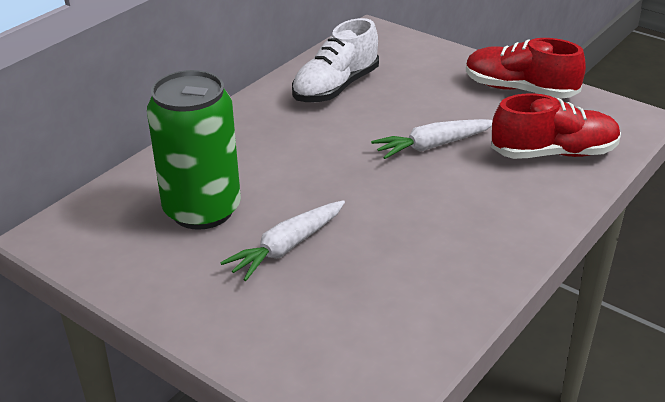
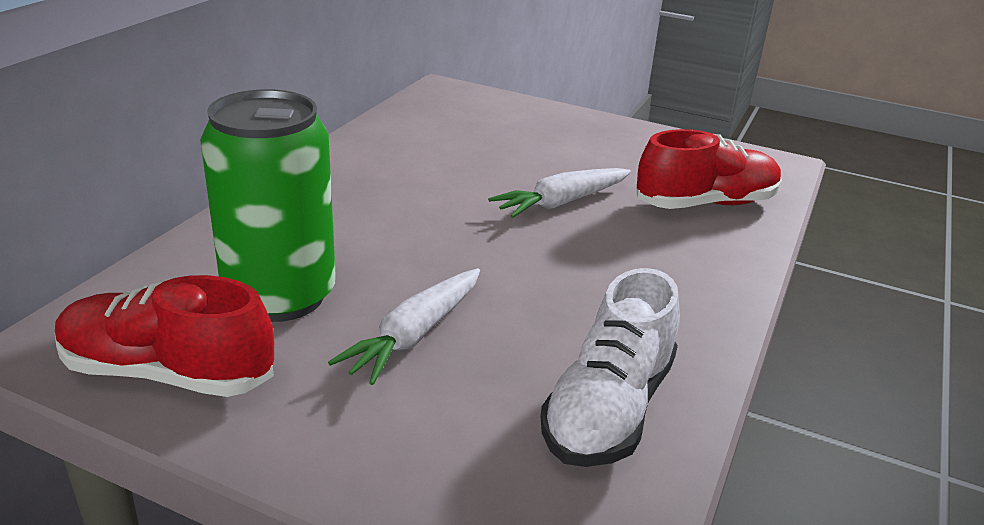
camera: 15 degrees left, 5 degrees down
white shoe [292,18,379,102] -> white shoe moved to [541,268,680,467]
red shoe [466,38,586,98] -> red shoe moved to [55,275,274,397]

